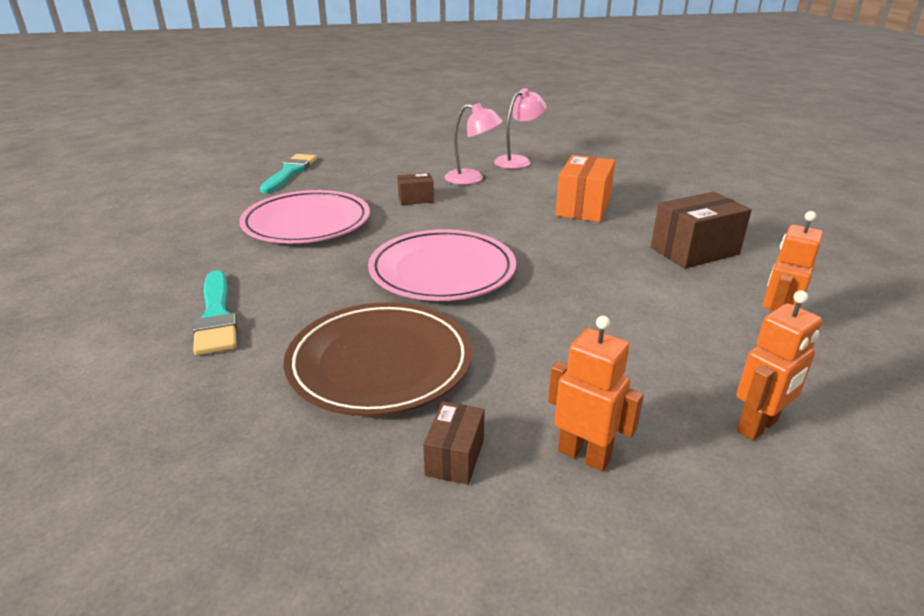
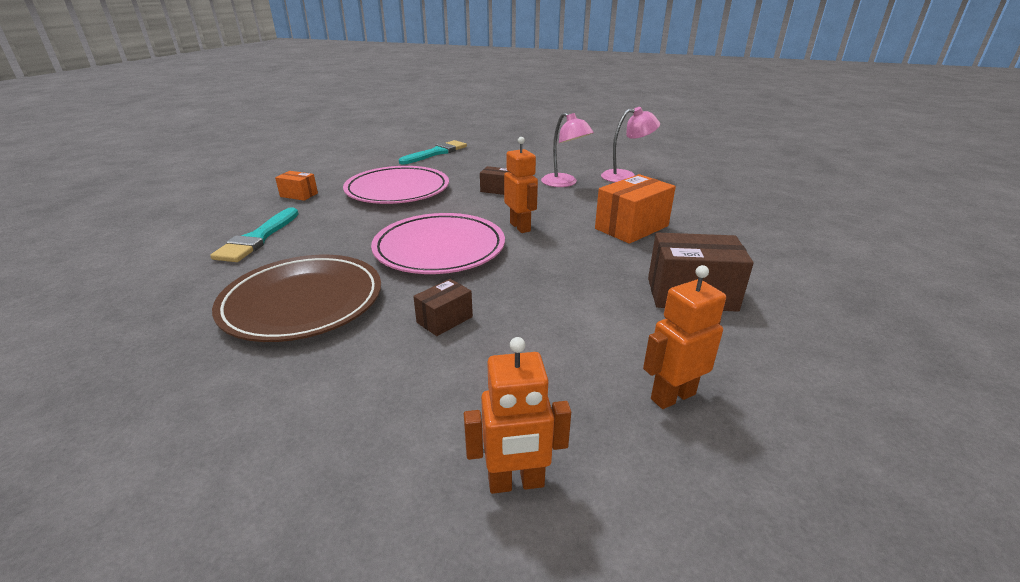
camera: 30 degrees right, 0 degrees up
brown box [423,401,485,485] -> brown box moved to [413,279,473,336]
orange robot [548,316,644,472] -> orange robot moved to [504,137,538,233]
none -> orange box [275,171,318,201]

